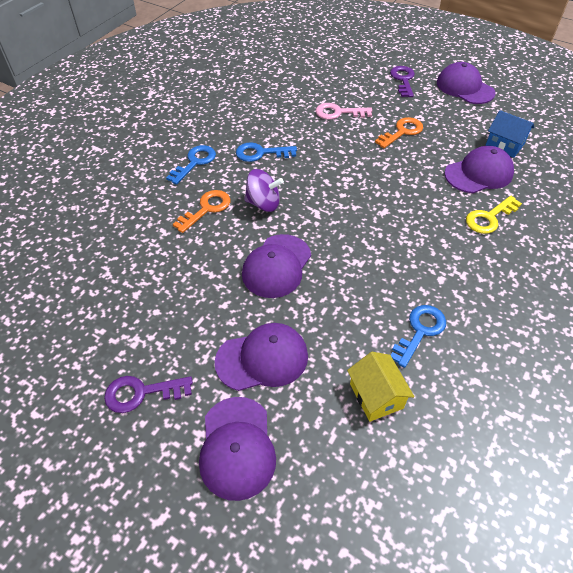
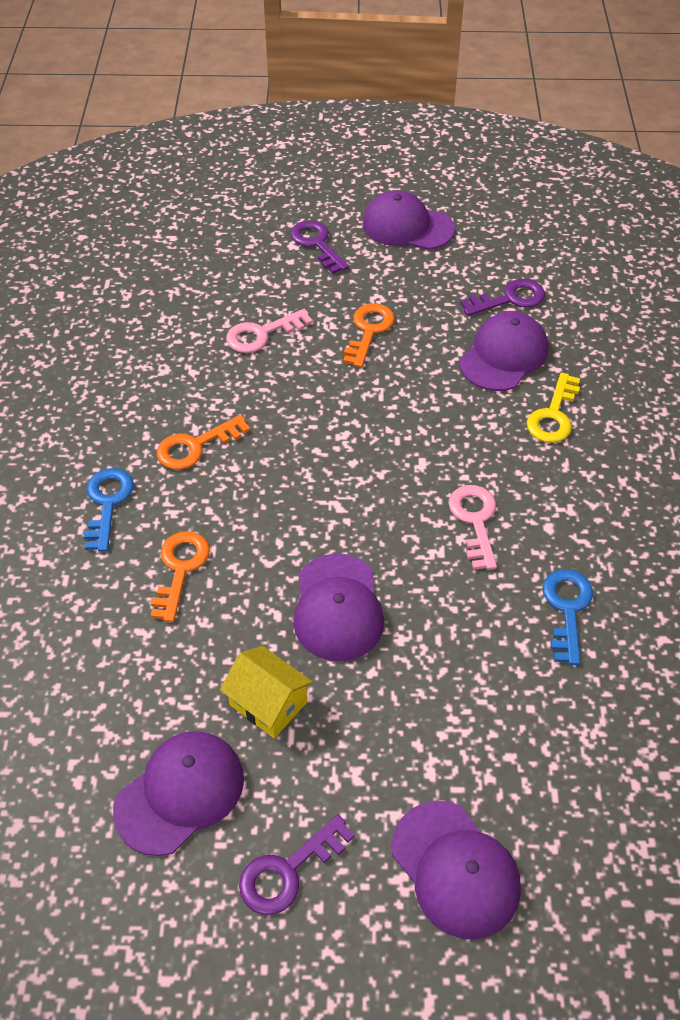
camera: 30 degrees left, 0 degrees up
purple cap [215,323,308,391] -> purple cap moved to [113,731,244,856]
blue key [236,142,297,162] -> orange key [157,415,250,470]
purple spinning top [244,169,284,212] -> none
yellow house [347,352,415,422] -> yellow house moved to [220,646,313,738]
blue house [485,110,534,158] -> purple key [460,279,545,316]
none -> pink key [448,485,497,570]

